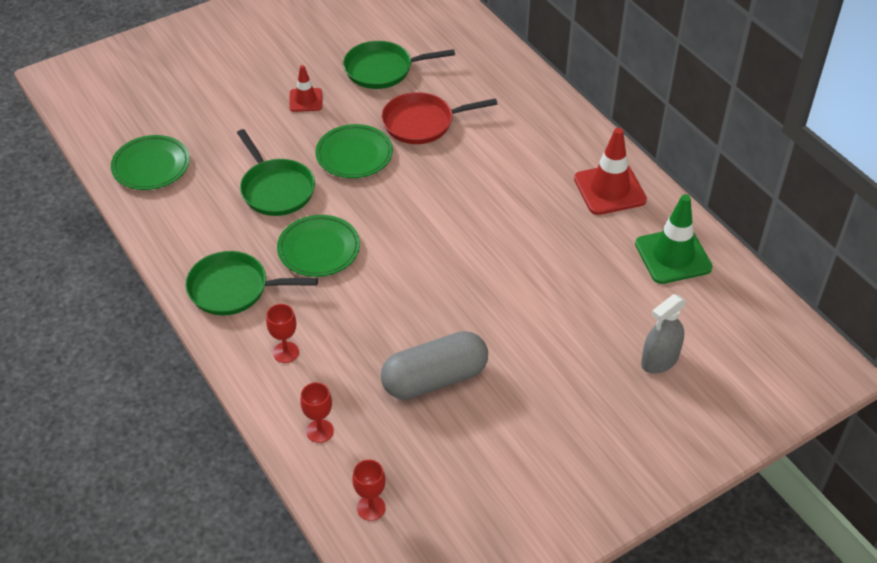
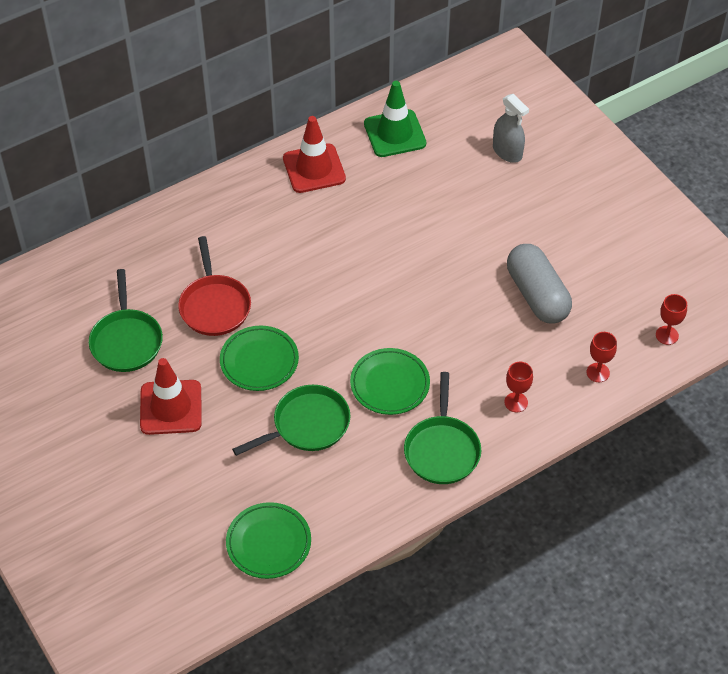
camera: 90 degrees left, 5 degrees up
red traffic cone [289,65,322,112] -> red traffic cone [140,358,202,435], size x1.72

